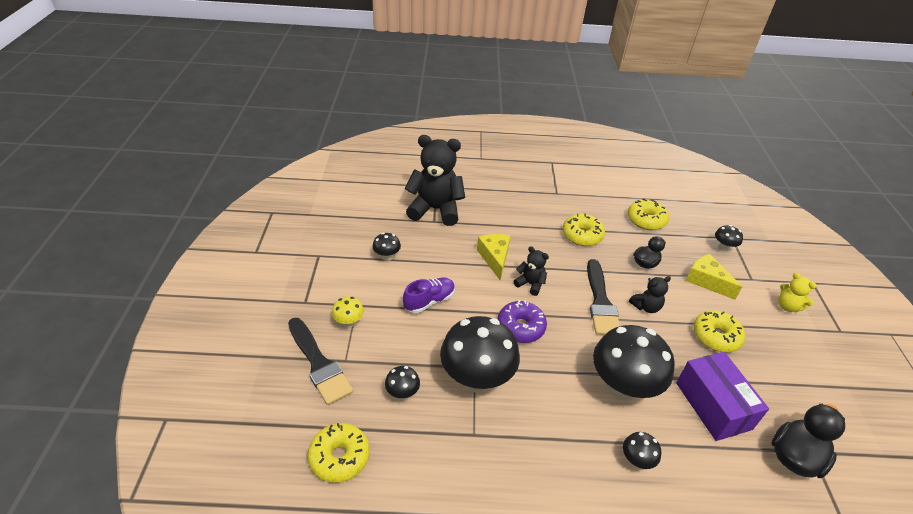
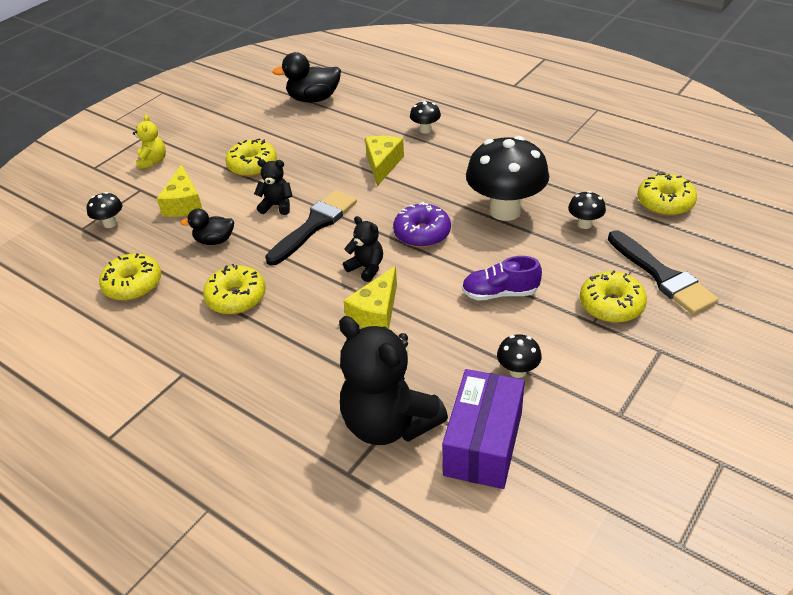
camera: 140 degrees left, 0 degrees up
black brush [288,318,353,405] -> black brush turned 150 degrees clockwise [608,230,718,315]
yellow mushroom [332,297,364,328] -> yellow donut [580,270,647,323]
black teddy bear [514,246,549,296] -> black teddy bear turned 150 degrees clockwise [343,216,383,282]
black mushroom [593,325,675,401] -> yellow cheese [365,136,404,186]
purple box [676,352,769,441] -> purple box moved to [442,369,525,489]

